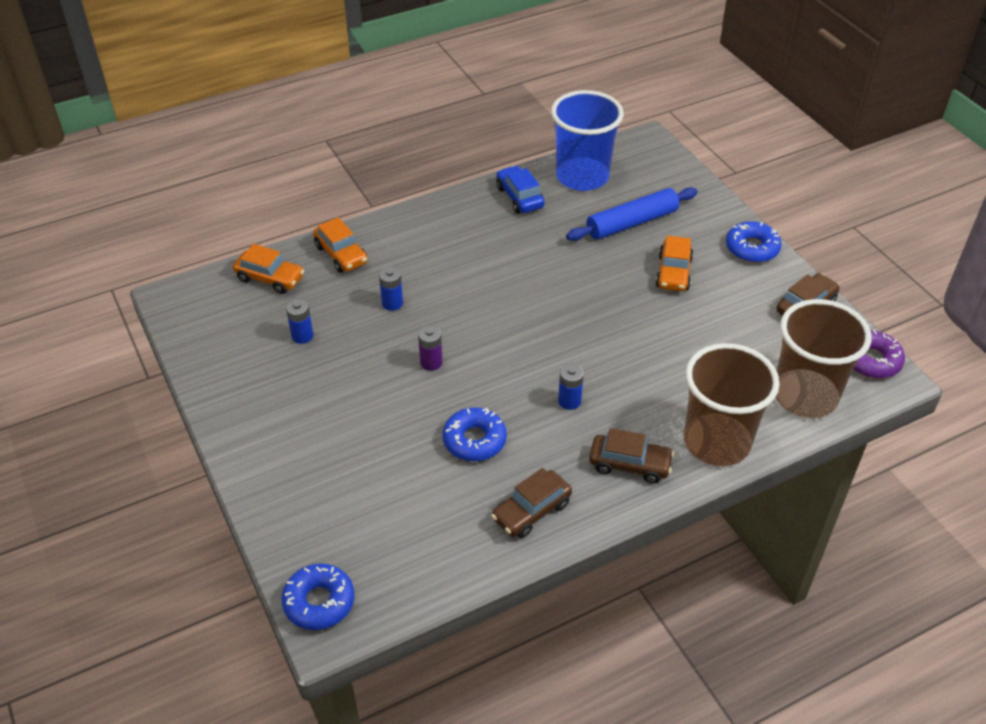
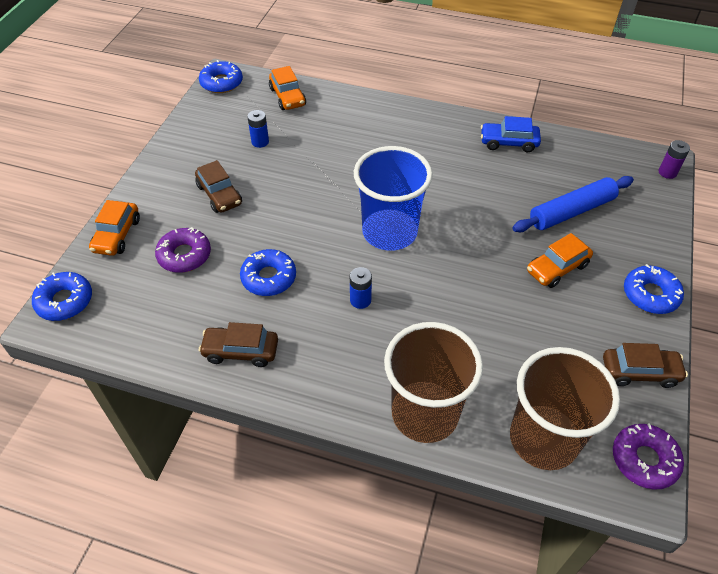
camera: 45 degrees right, 5 degrees up
orange car [313,217,368,273] -> orange car moved to [89,200,140,256]
blue battery [379,267,403,311] -> none
purple battery [418,326,443,371] -> purple battery moved to [659,140,690,179]
blue car [496,165,545,214] -> blue car turned 105 degrees counterclockwise [481,116,541,152]
blue cup [551,90,624,191] -> blue cup moved to [354,146,433,251]
blue rolling pin [566,187,698,241] -> blue rolling pin turned 45 degrees counterclockwise [513,176,634,232]
brown car [589,428,674,484] -> brown car moved to [195,160,242,213]
none -> purple donut [155,227,211,273]
none -> blue donut [199,60,243,93]

